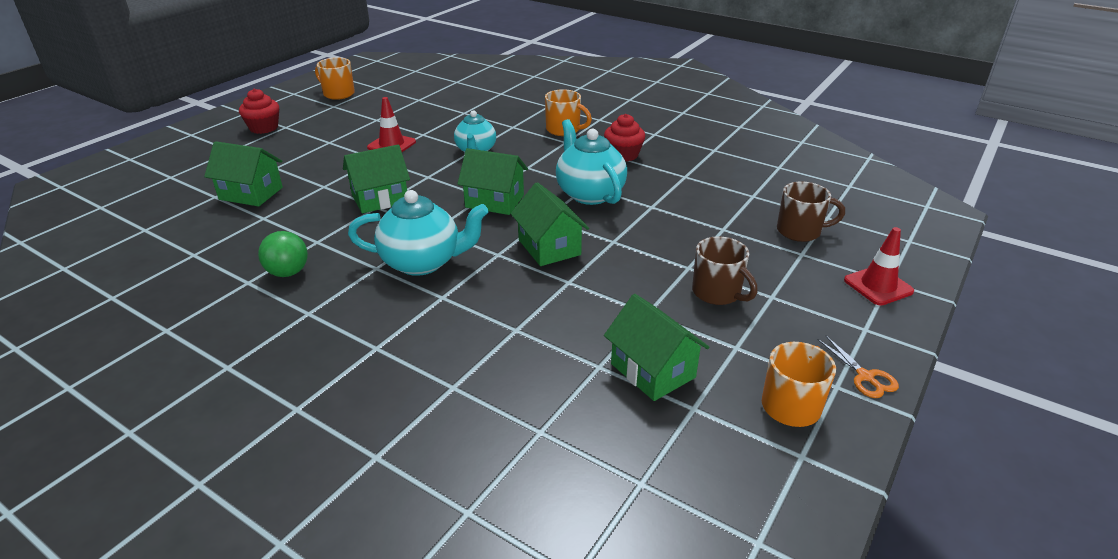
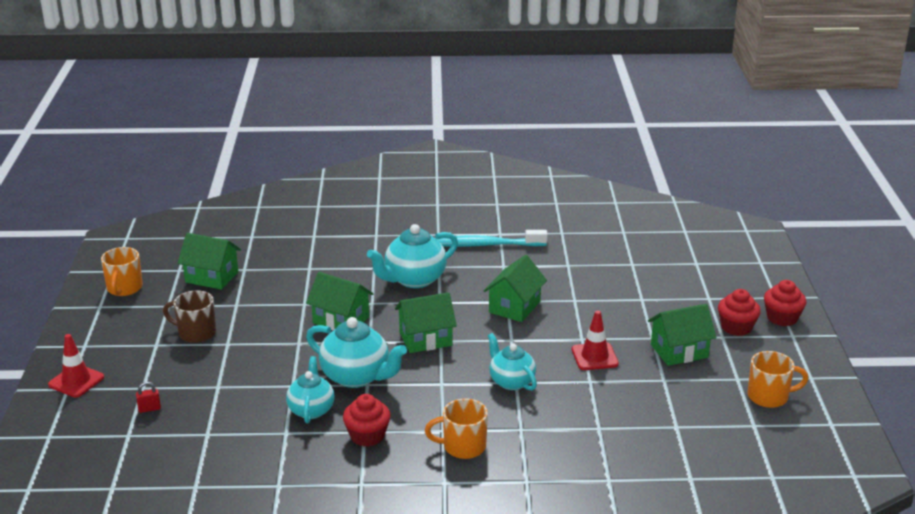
camera: 145 degrees right, 5 degrees down
green house [204,141,283,206] -> green house moved to [648,304,717,366]
green ball [258,231,308,277] -> turquoise toothbrush [435,230,548,247]
brown mug [777,182,845,242] -> red padlock [136,382,161,413]
orange scissors [818,336,899,398] -> none
none -> turquoise teapot [286,356,334,423]
none -> red cupcake [764,280,806,326]

